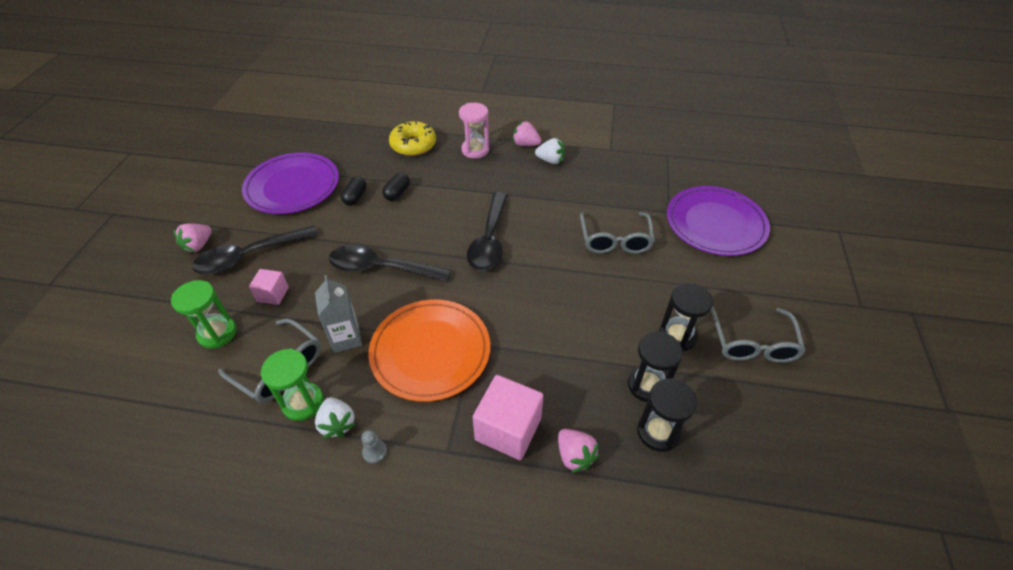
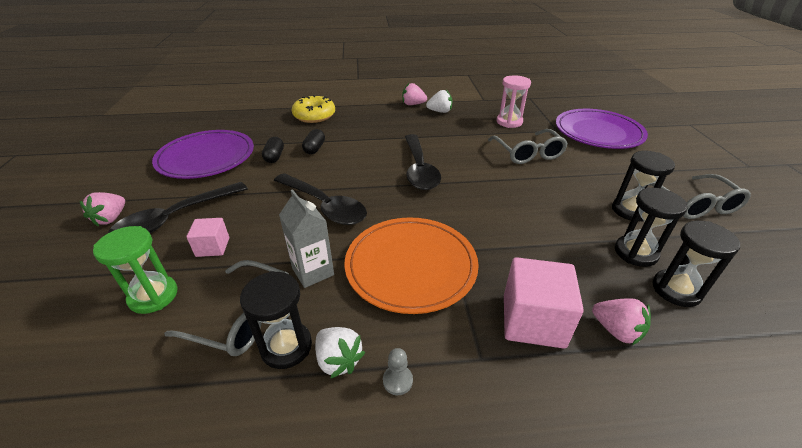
camera: 15 degrees left, 10 degrees down
green hourglass [261,349,324,421] -> black hourglass [240,271,312,369]
black spoon [329,245,451,282] -> black spoon turned 135 degrees counterclockwise [274,173,367,225]
pink hourglass [459,103,489,159] -> pink hourglass moved to [497,75,531,128]

